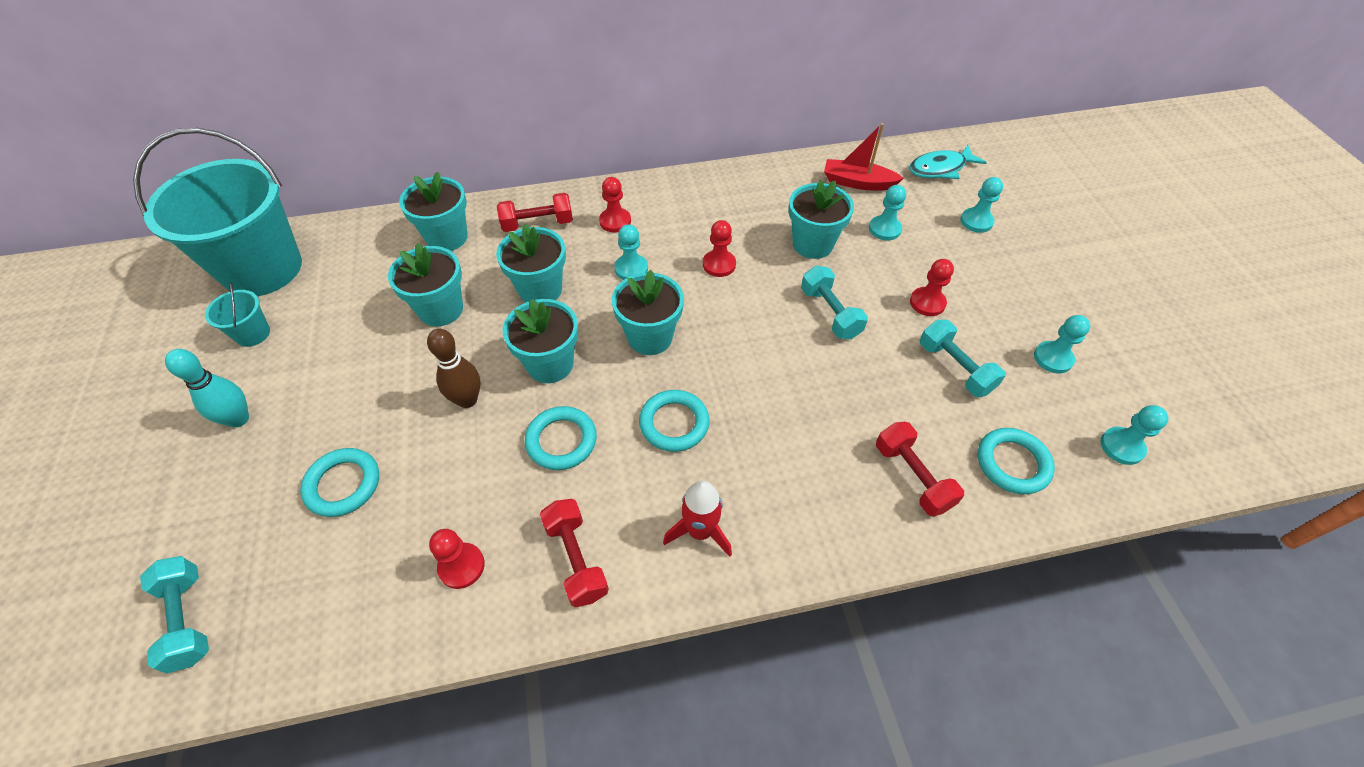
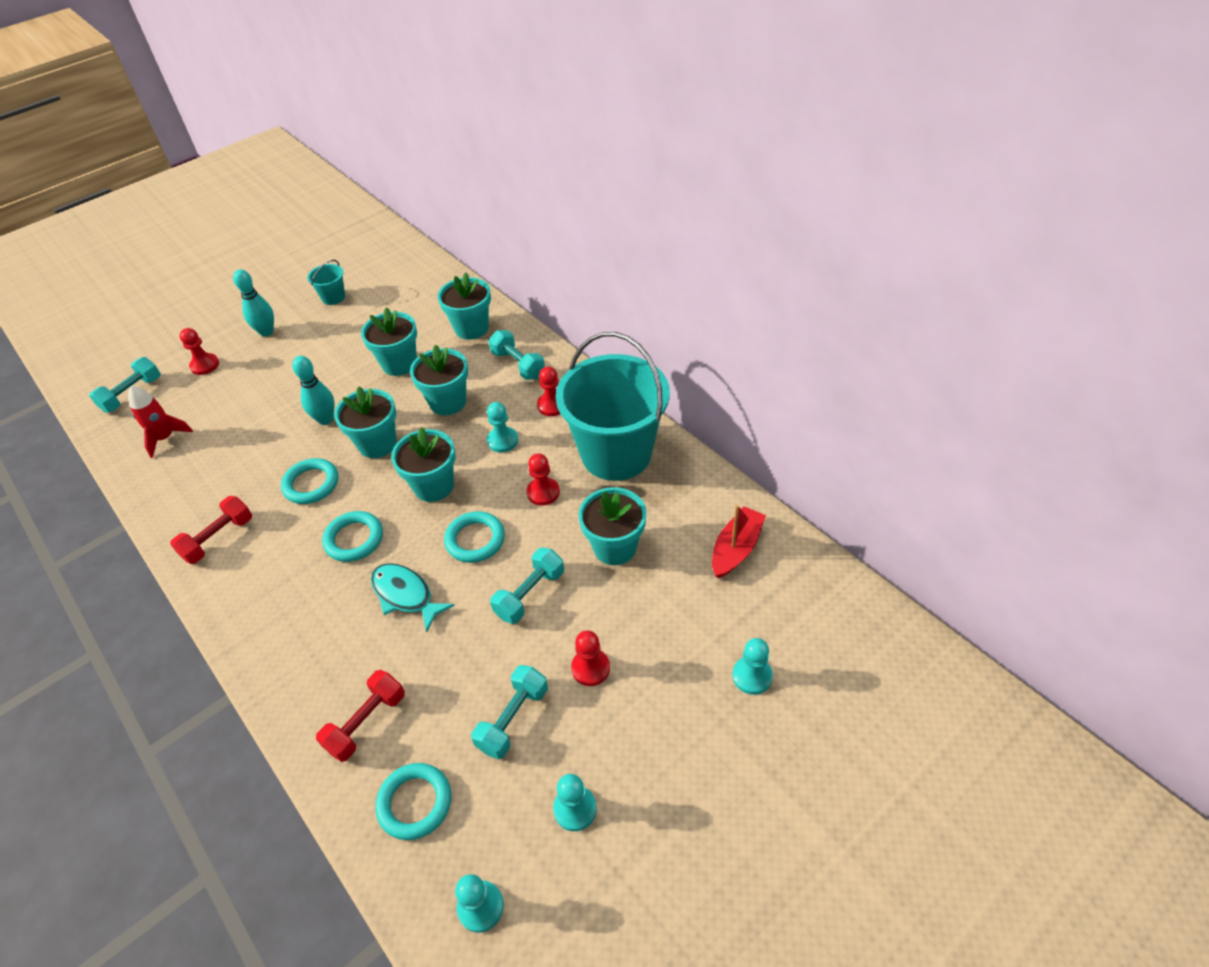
camera: 65 degrees right, 5 degrees down
turquoise bucket [133,128,302,296] -> turquoise bucket moved to [556,332,670,481]
turquoise ring [300,448,379,517] -> turquoise ring moved to [444,511,505,563]
brown bowling pin [427,329,480,408] -> turquoise bowling pin [292,356,335,425]
red pawn [429,529,485,589] -> red pawn moved to [179,328,219,375]
red dumbbell [497,193,573,232] -> turquoise dumbbell [489,330,545,380]
red rocket [663,481,732,557] -> red rocket moved to [128,386,193,458]
red boat [824,123,904,191] -> red boat turned 45 degrees clockwise [712,505,766,579]
turquoise pawn [869,185,906,241] -> none
turquoise fish [909,145,987,179] -> turquoise fish moved to [371,563,455,633]

